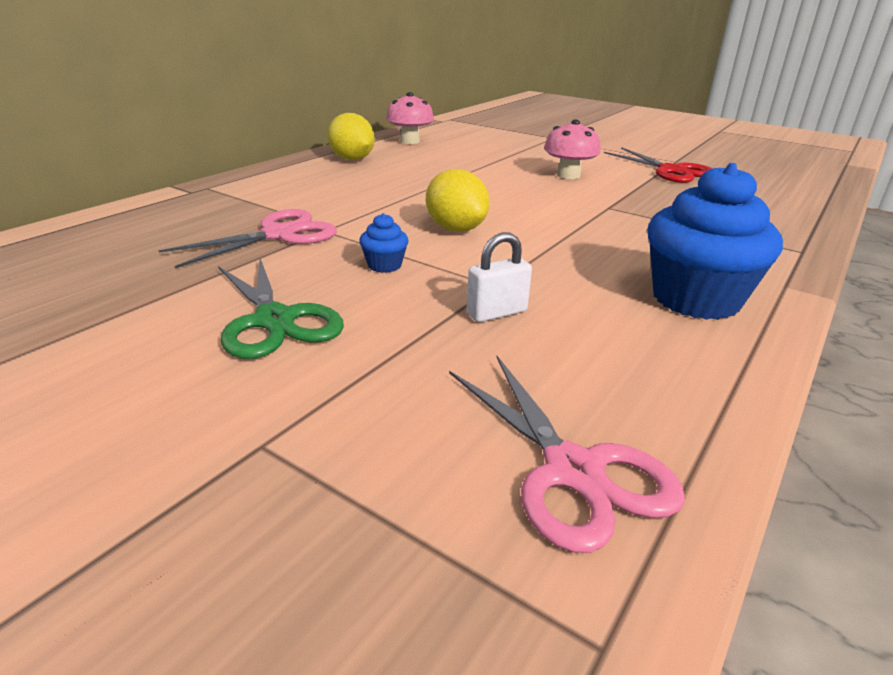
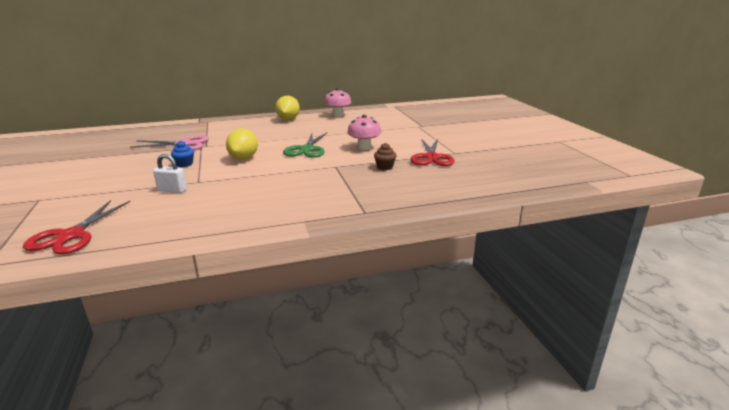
camera: 40 degrees right, 5 degrees down
green scissors [218,258,344,359] -> green scissors moved to [283,133,327,158]
pink scissors [449,356,685,553] -> red scissors [23,200,131,254]
blue cupcake [647,163,783,320] -> none
none -> brown cupcake [374,143,397,170]

